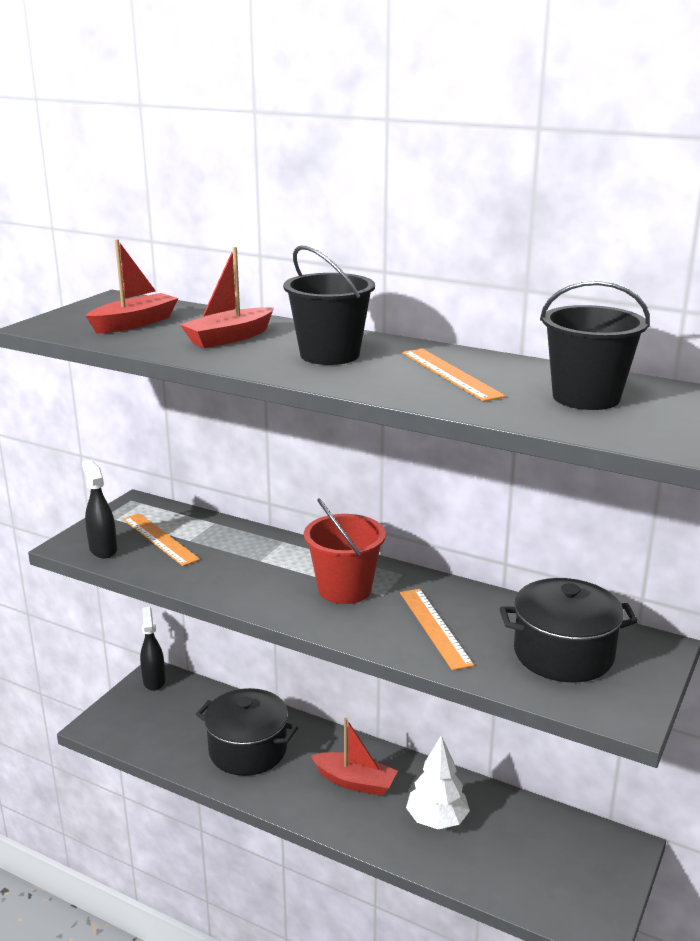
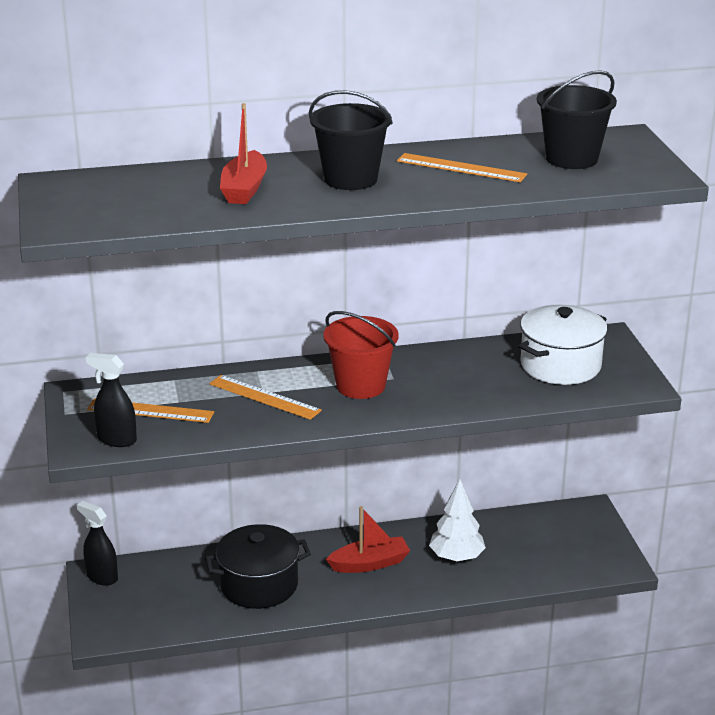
camera: 40 degrees left, 5 degrees up
red boat [86,239,178,334] -> none
orange ruler [400,589,474,670] -> orange ruler moved to [209,375,322,420]
black pot [500,578,638,682] -> white pot [519,305,607,385]

